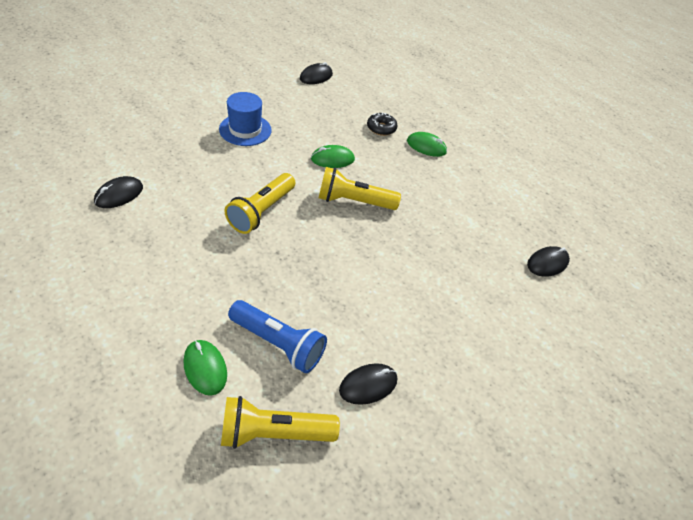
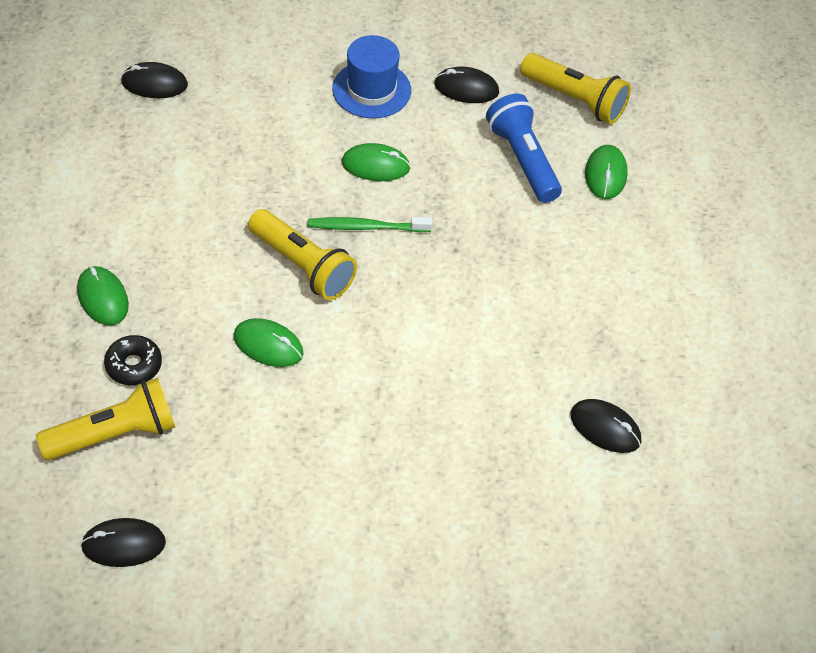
camera: 140 degrees left, 5 degrees up
black mouse [94,176,143,208] -> black mouse turned 45 degrees clockwise [570,399,641,453]
blue hat [219,92,272,146] -> blue hat moved to [332,35,411,119]
yellow flashlight [225,173,295,234] -> yellow flashlight moved to [36,378,175,460]
none -> green toothbrush [308,217,432,232]
none -> green mouse [342,143,411,181]

